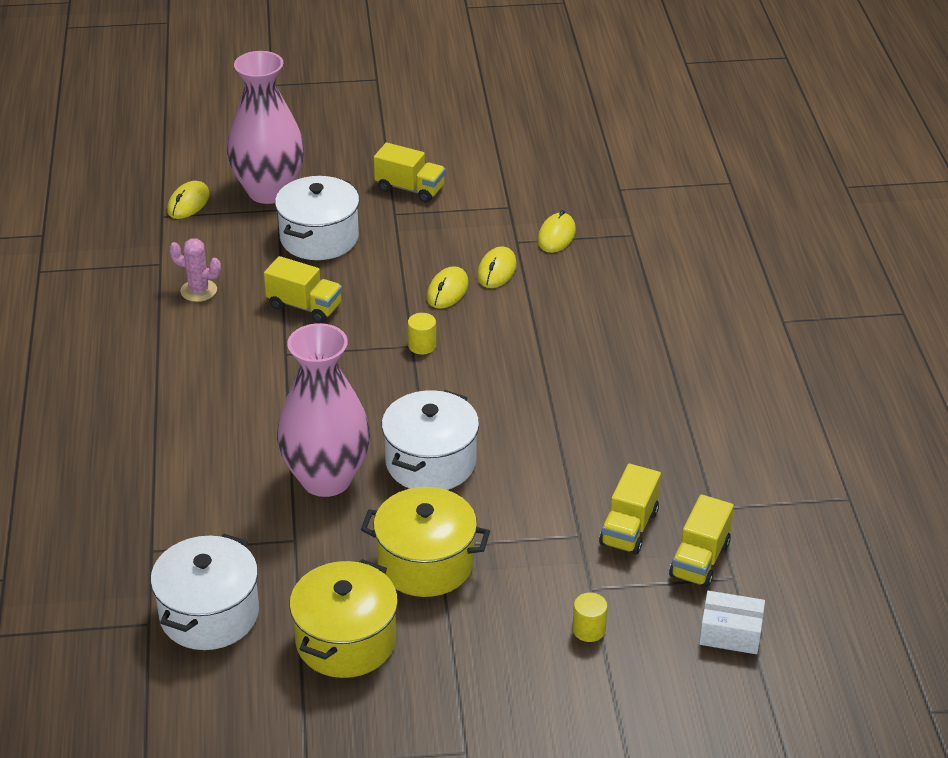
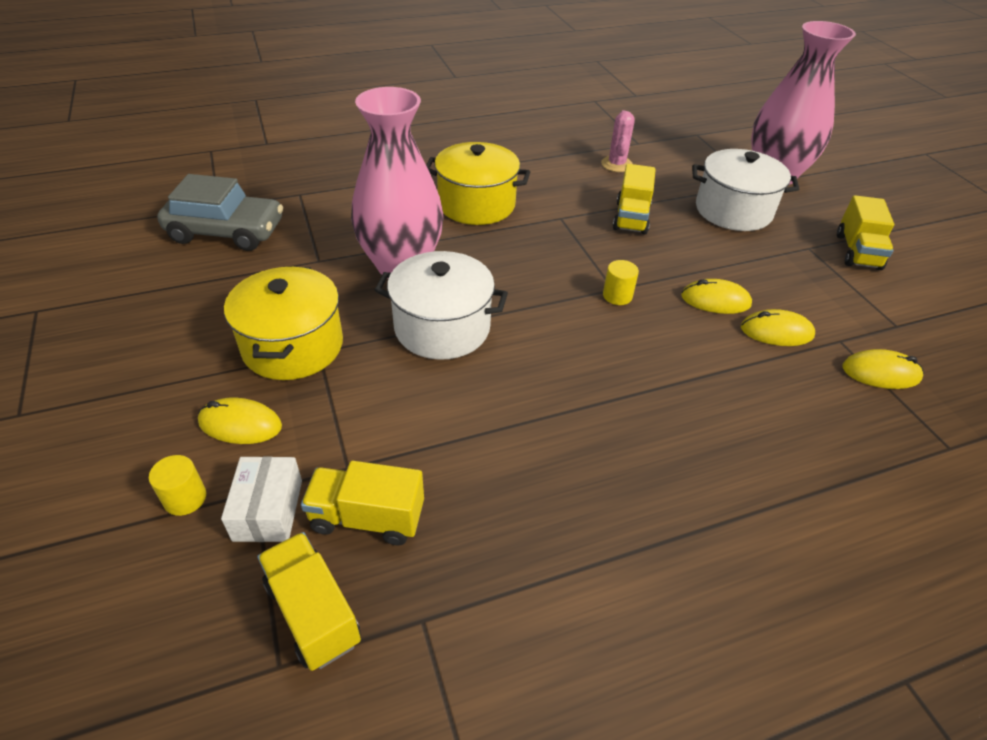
camera: 75 degrees right, 5 degrees up
white pot [151,533,259,650] -> grey car [157,174,283,251]
yellow mouse [167,181,210,219] -> yellow mouse moved to [198,398,282,444]
yellow pot [289,559,398,678] -> yellow pot moved to [426,142,530,225]
yellow truck [669,494,734,588] -> yellow truck turned 45 degrees clockwise [257,532,361,671]
white box [699,591,765,654] -> white box moved to [221,456,302,542]

